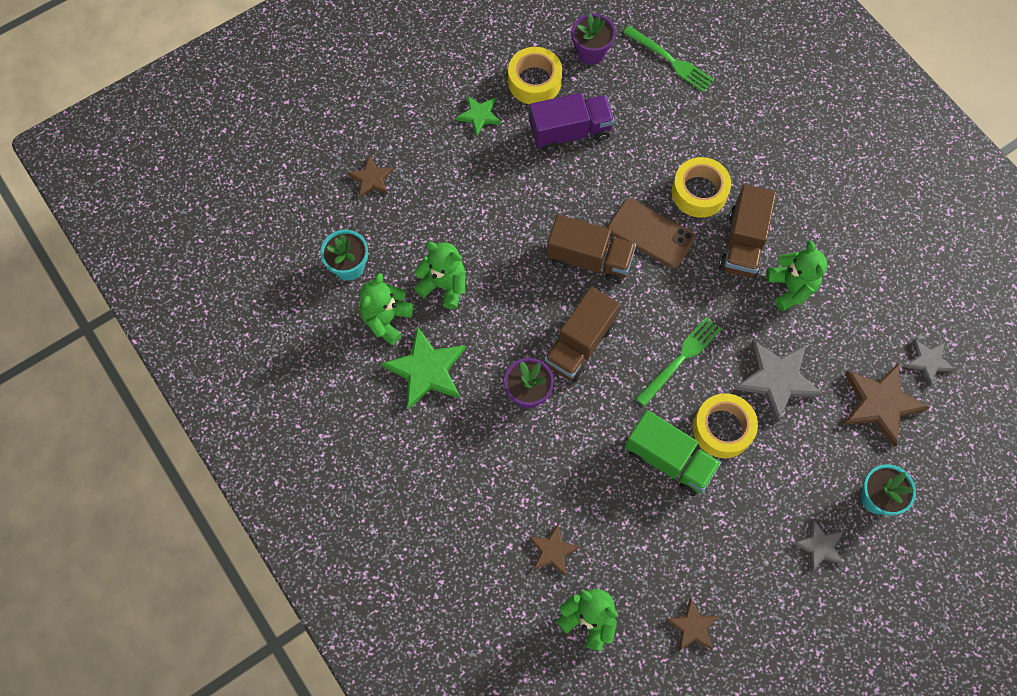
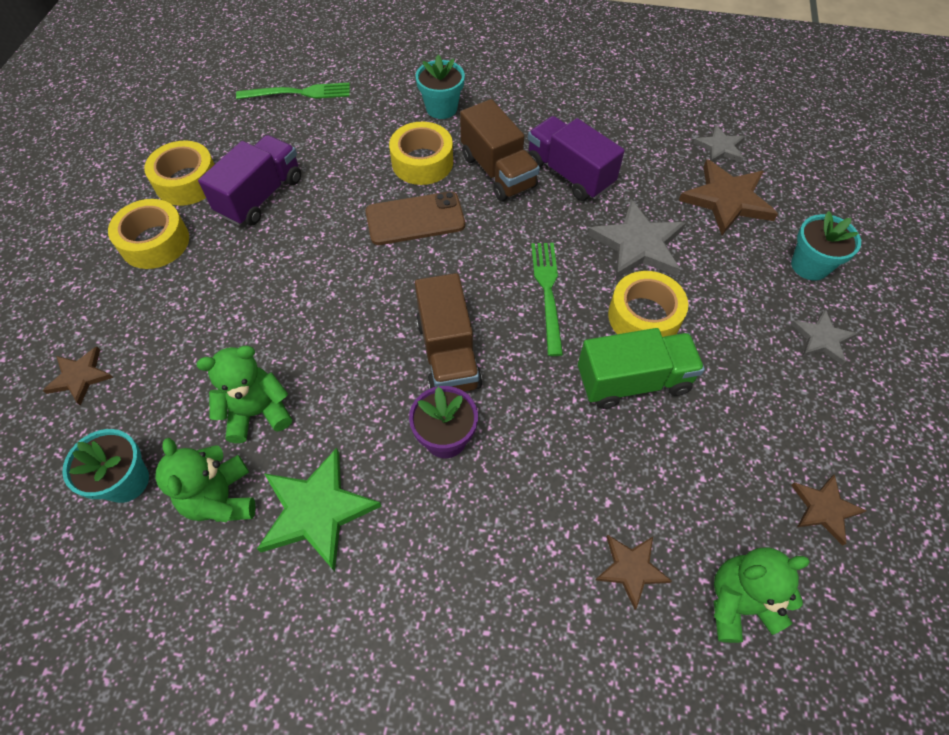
camera: 45 degrees left, 10 degrees down
green star [456,95,501,136] -> yellow tape [108,199,189,269]
brown truck [546,215,636,284] -> none
purple flower pot [572,13,616,65] -> none
green teddy bear [766,240,827,311] -> purple truck [528,116,625,201]
none -> turquoise flower pot [415,55,465,119]

